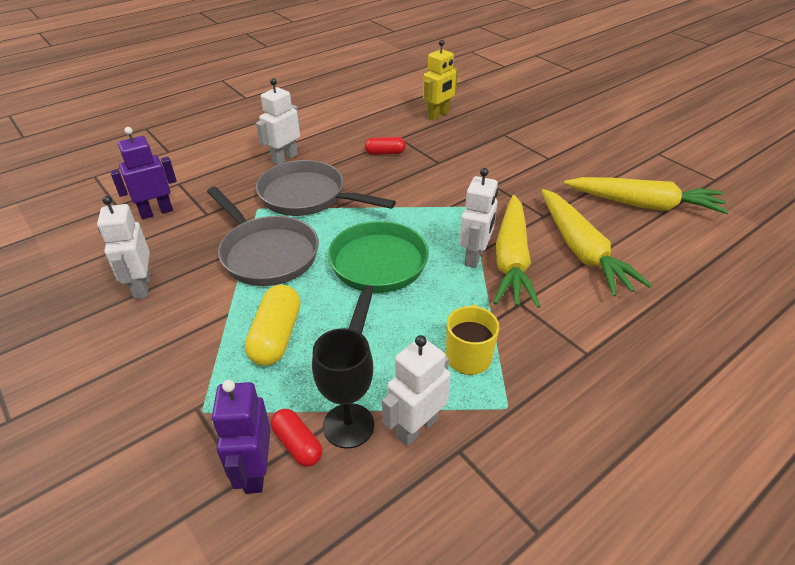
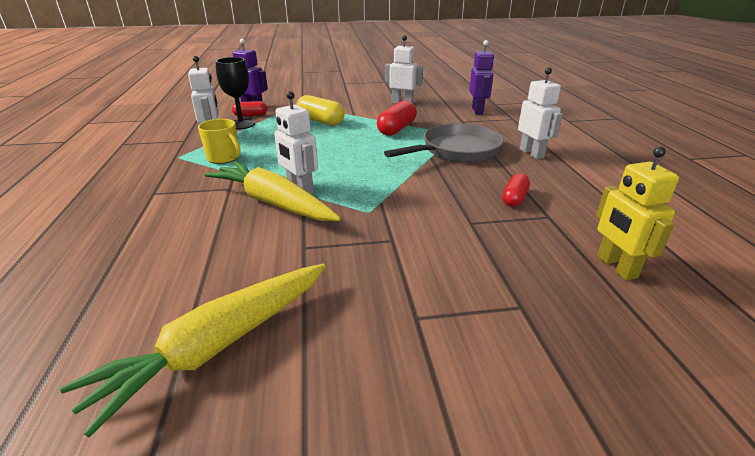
camera: 120 degrees right, 10 degrees down
grey pan [207,187,319,286] -> red capsule [377,100,417,136]
green pan [328,221,429,334] -> none
yellow carrot [542,189,652,297] -> none

